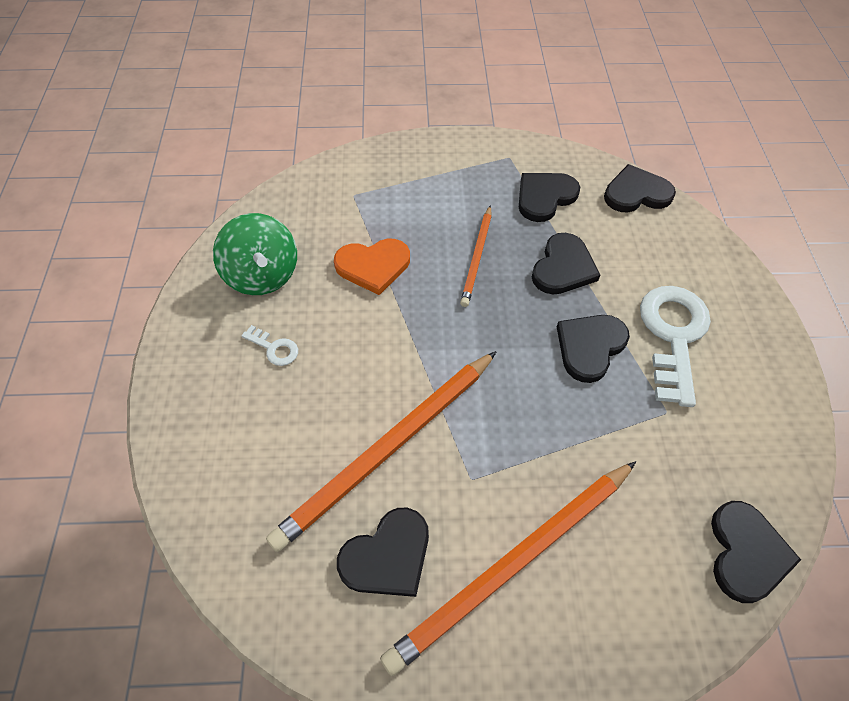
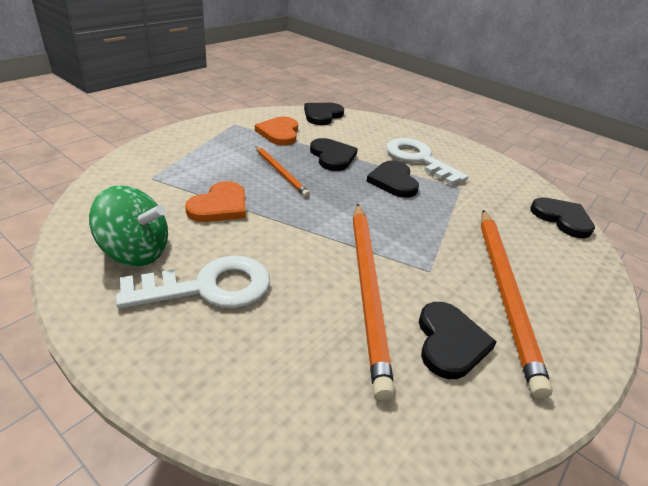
camera: 50 degrees left, 20 degrees down
white key [242,325,298,366] -> white key [116,256,270,308], size x2.28
black heart [519,173,580,222] -> orange heart [255,117,298,145]

